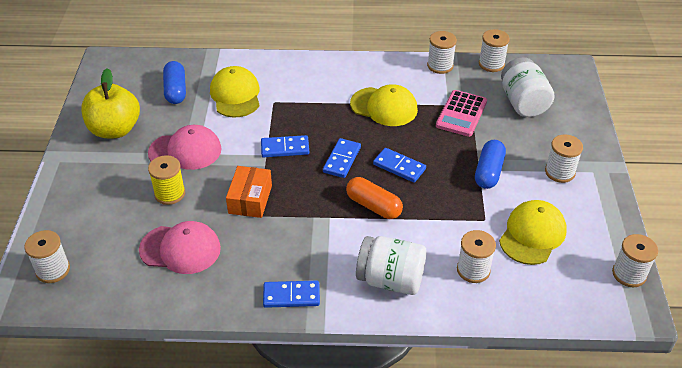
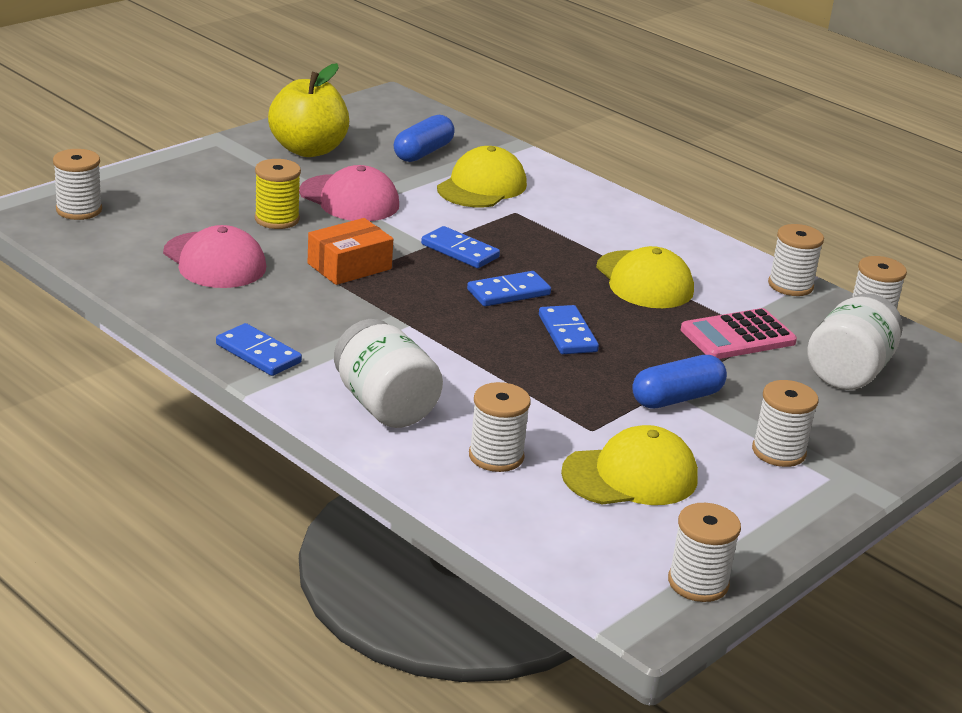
camera: 40 degrees right, 15 degrees down
orange capsule [346,177,403,219] -> none

